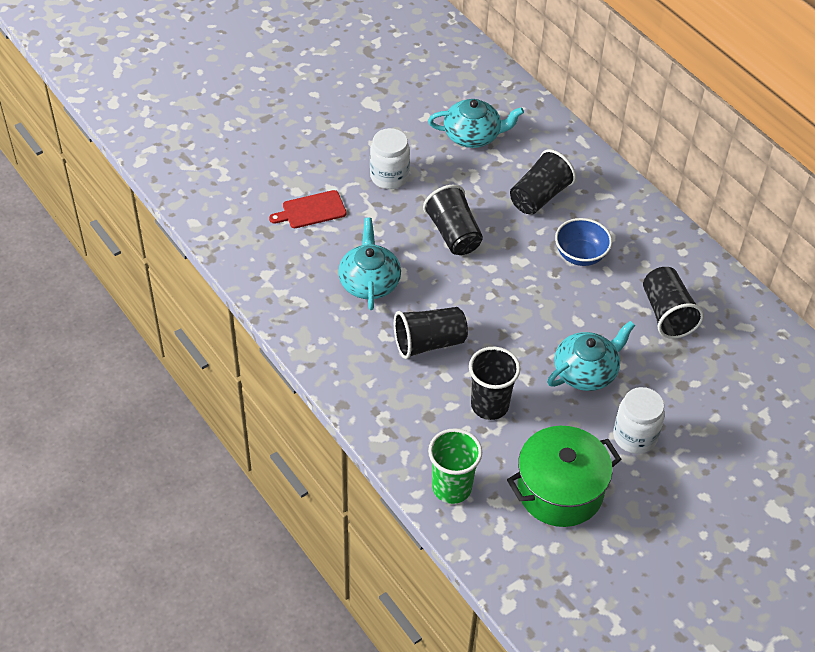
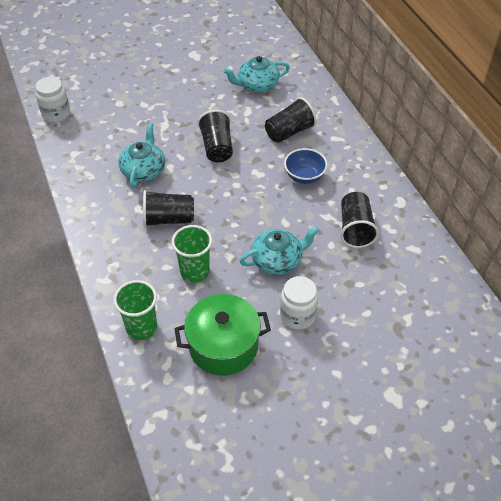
camera: 15 degrees right, 0 degrees up
red cutting board [269,190,346,228] -> none
white jar [370,128,410,189] -> white jar moved to [35,77,70,123]
turquoise teapot [428,99,524,148] -> turquoise teapot turned 150 degrees clockwise [223,56,290,92]
black cup [469,347,520,420] -> green cup [172,225,212,283]

